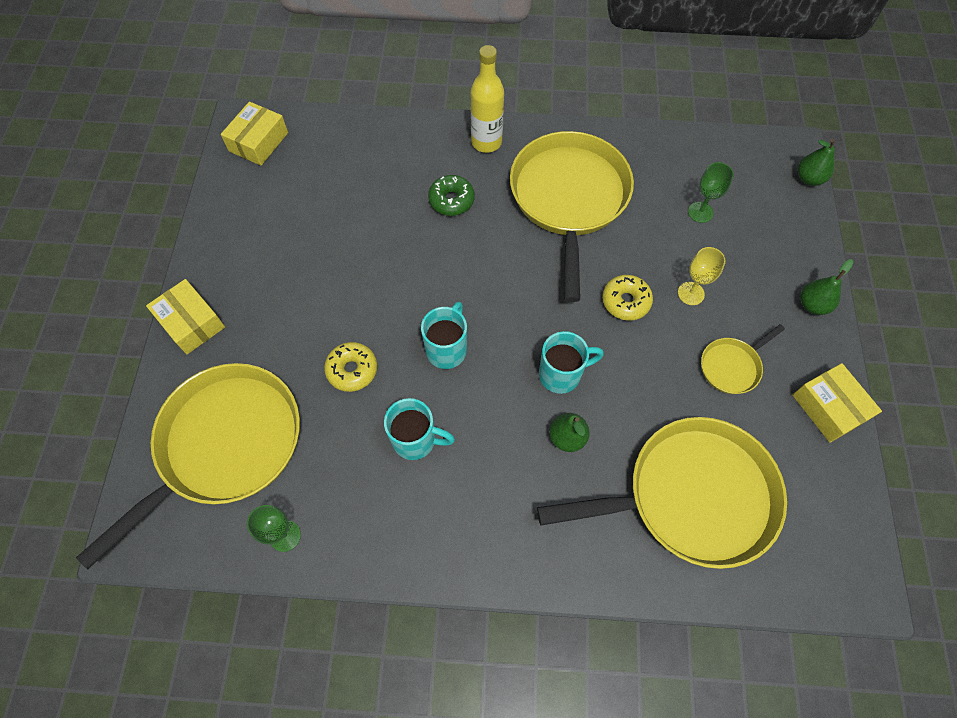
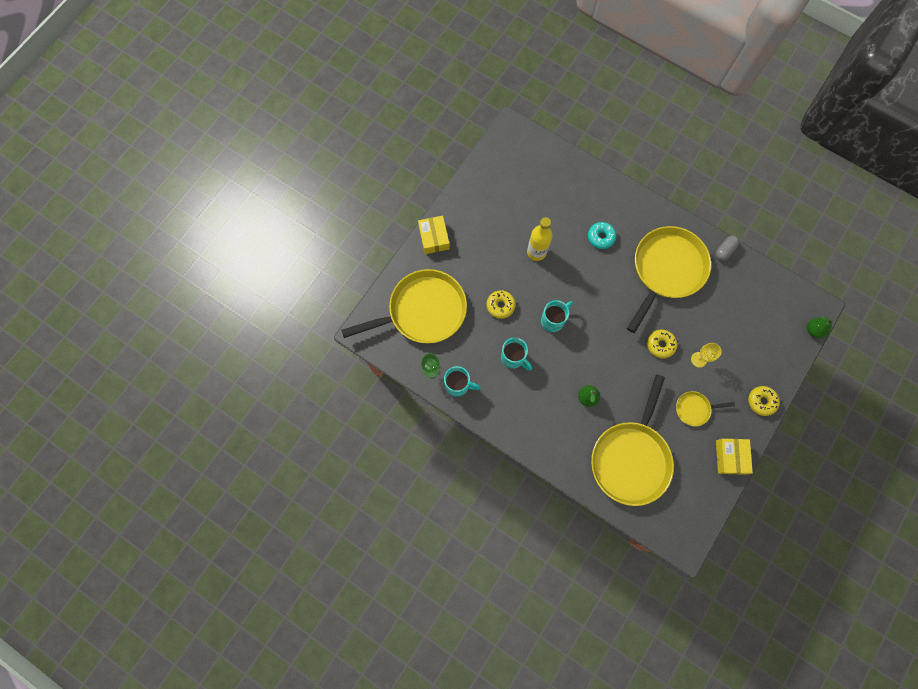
camera: 30 degrees right, 10 degrees up
yellow box [221,101,288,166] -> none
green donut [428,175,475,216] -> turquoise donut [588,222,616,249]
yellow bottle [470,45,504,153] -> yellow bottle moved to [527,217,552,261]
yellow pan [537,417,787,569] -> yellow pan turned 90 degrees clockwise [591,374,674,506]
turquoise mug [539,331,604,394] -> turquoise mug moved to [444,366,481,397]
green goblet [688,162,734,223] -> none
green pear [800,259,853,315] -> yellow donut [748,386,780,416]
none -> grey capsule [715,236,739,261]

